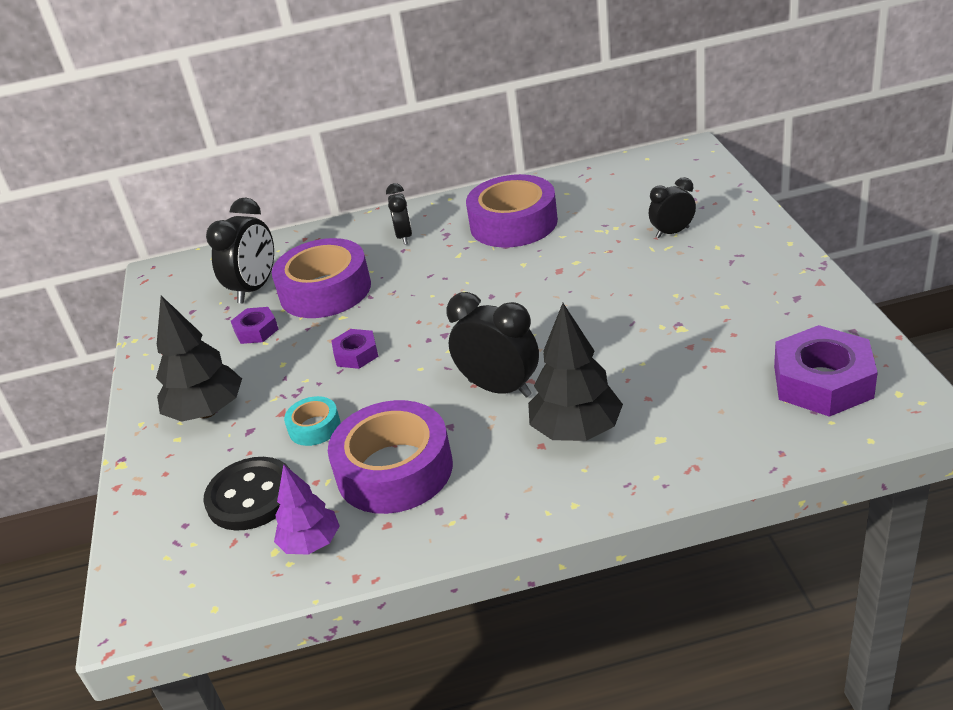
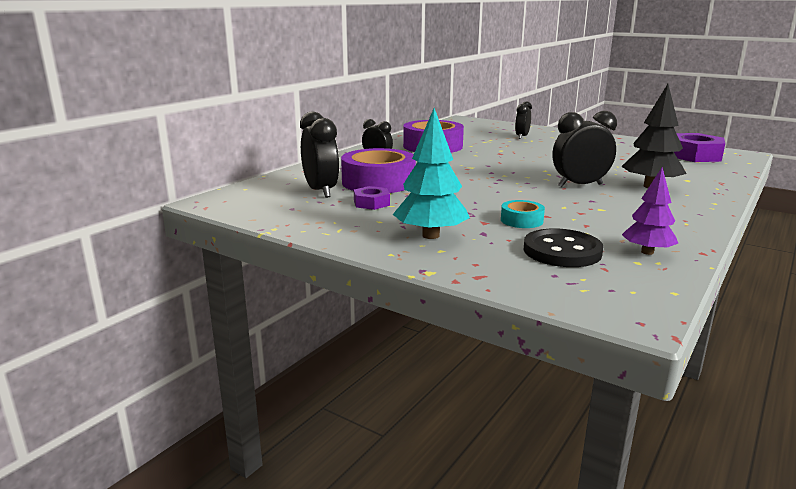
camera: 50 degrees left, 15 degrees down
black tree [156,296,242,422] -> turquoise tree [393,108,470,239]
purple tape [328,400,453,514] -> none
purple nut [331,329,379,369] -> none

